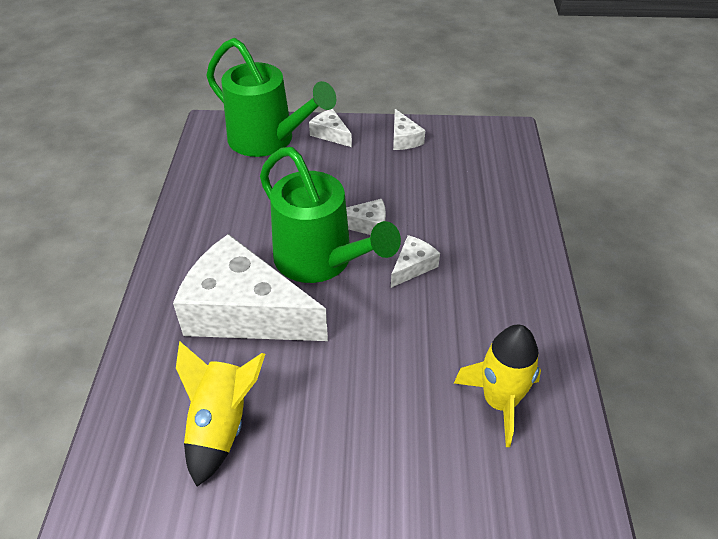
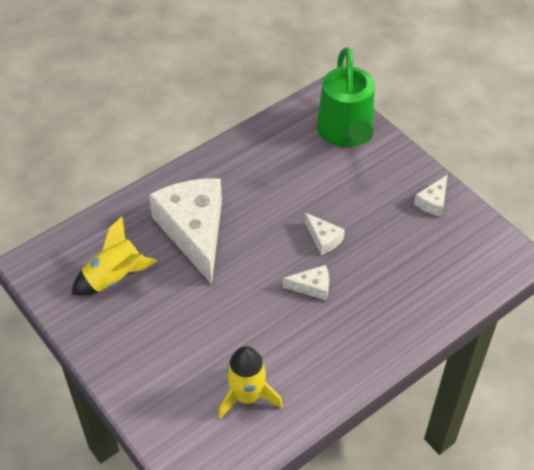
camera: 50 degrees right, 5 degrees up
green watering can [260,147,401,283] -> none
white cheese [309,109,352,147] -> none

